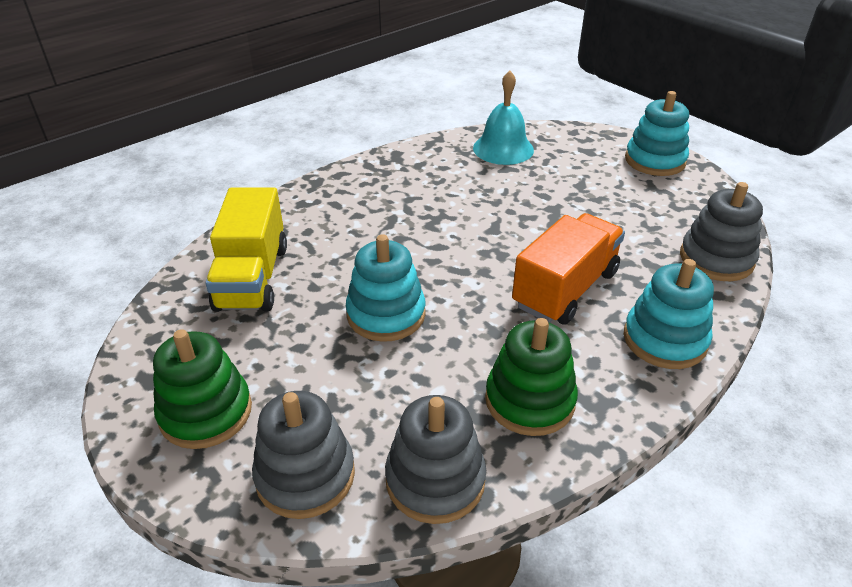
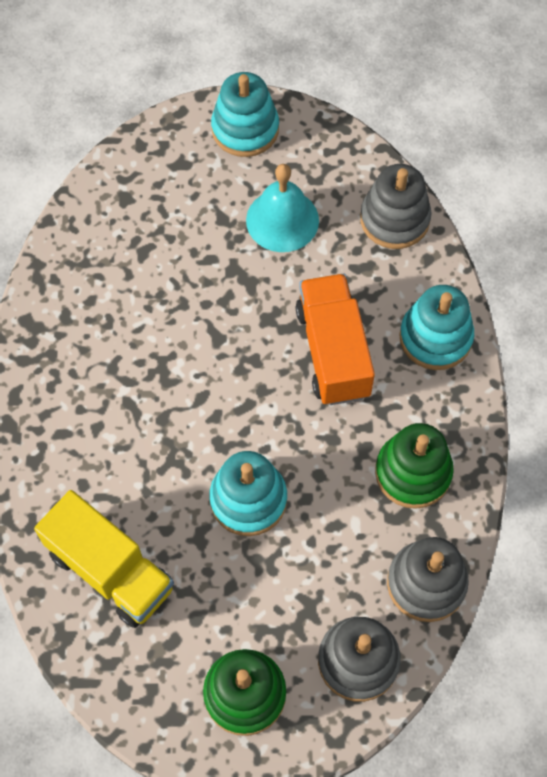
camera: 50 degrees left, 25 degrees up
turquoise bell [473,71,534,165] -> turquoise bell moved to [246,164,319,252]

